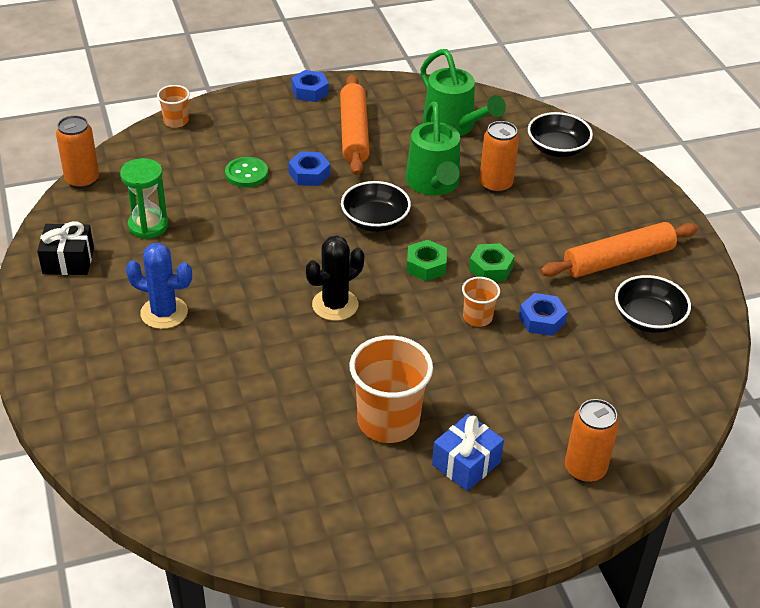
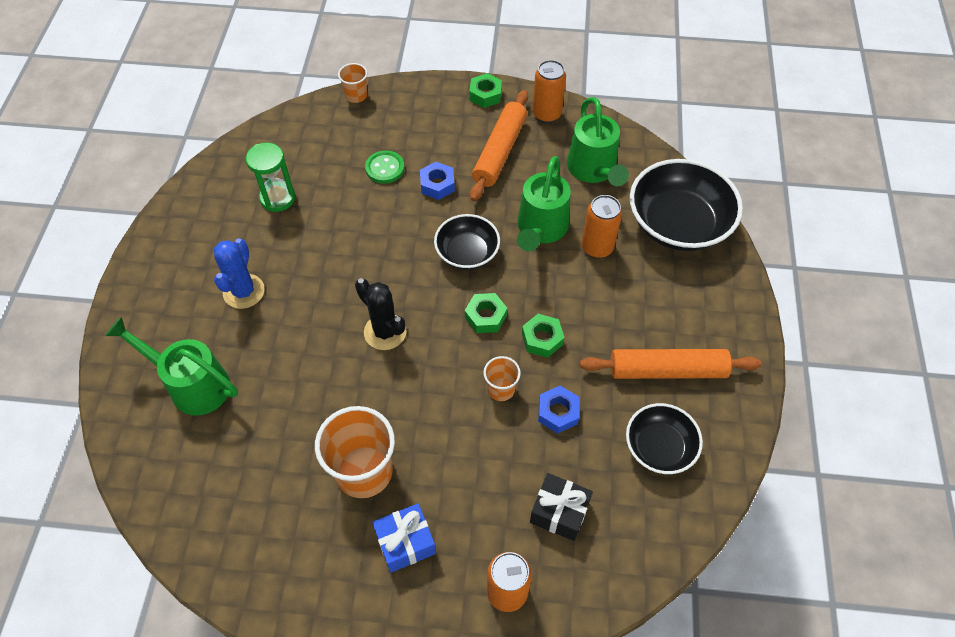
camera: 25 degrees right, 15 degrees up
black gift [37,222,94,275] -> black gift moved to [530,473,593,541]
orange can [56,115,99,189] -> orange can moved to [532,60,566,123]
blue cactus [126,243,192,329] -> blue cactus turned 60 degrees clockwise [214,238,265,309]
blue nut [291,70,329,102] -> green nut [469,73,502,108]
black cactus [306,236,364,321] -> black cactus turned 60 degrees clockwise [355,278,407,350]
black bowl [528,112,593,157] -> black bowl [630,159,743,251], size x1.70
none -> green watering can [105,316,238,416]

